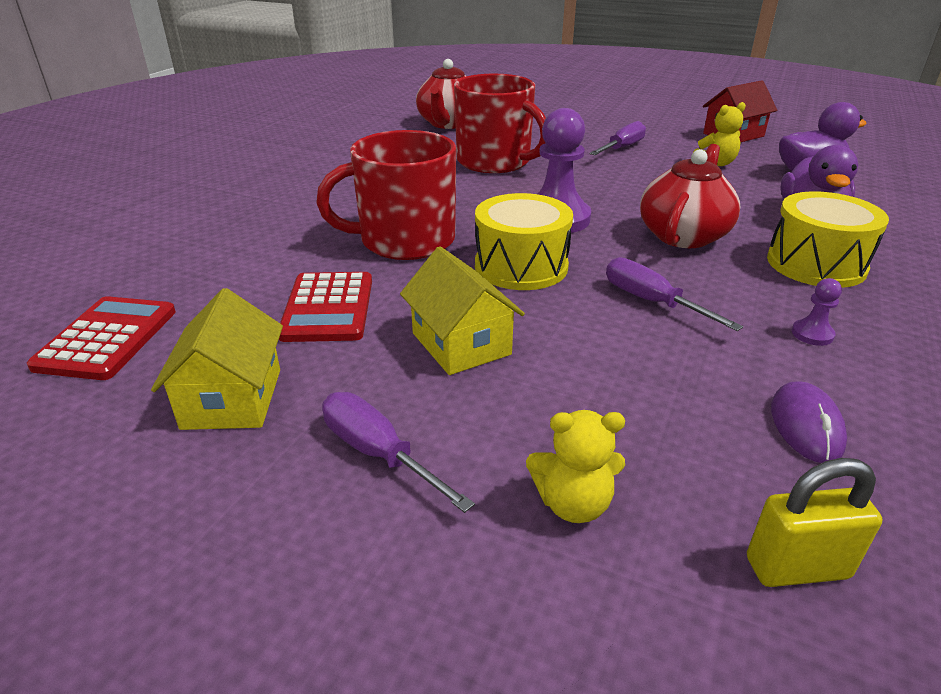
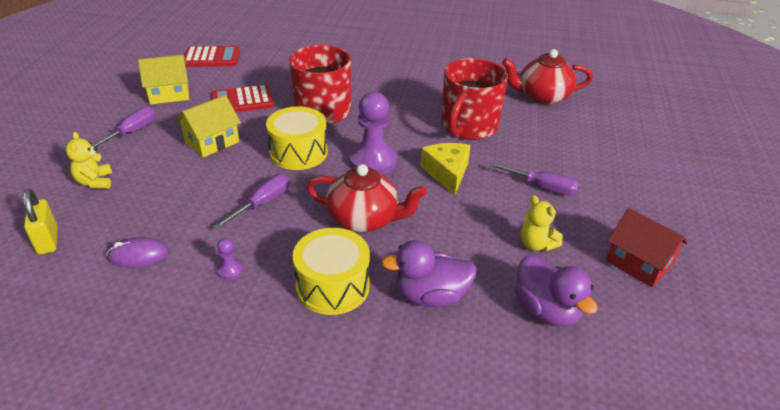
camera: 75 degrees right, 5 degrees up
none -> yellow cheese [421,143,471,195]

